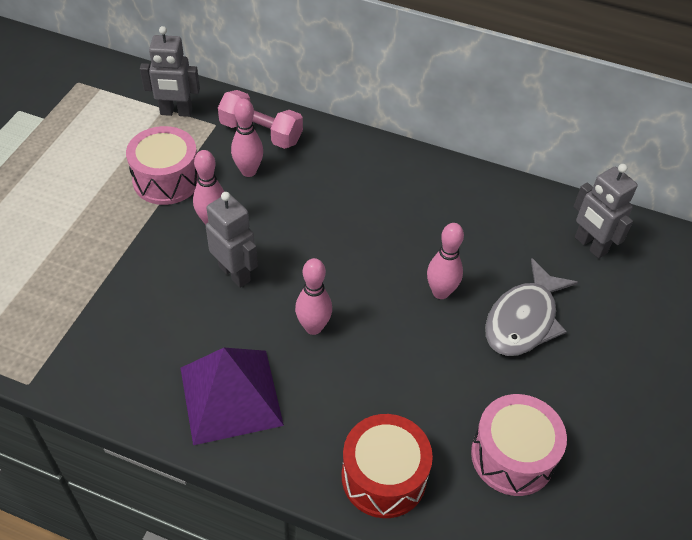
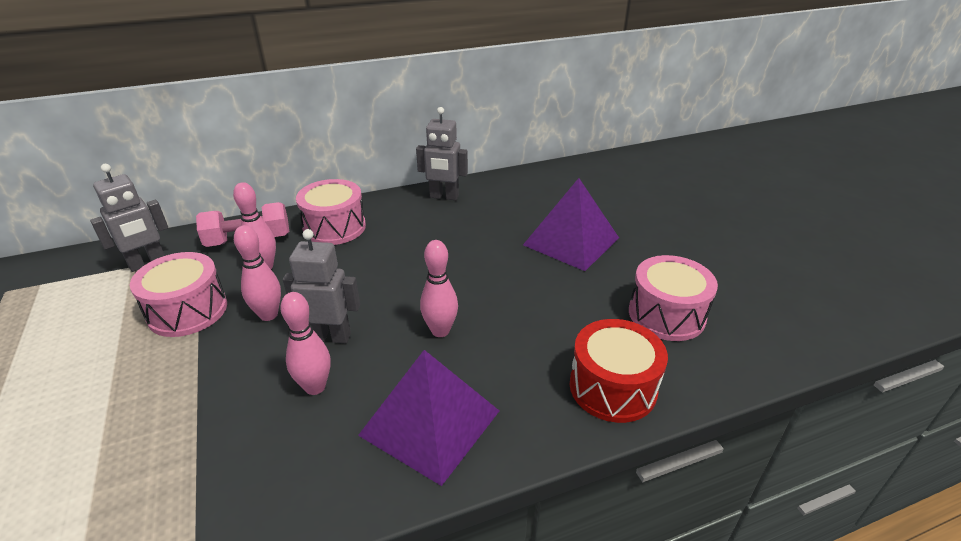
camera: 40 degrees left, 15 degrees down
pink bowling pin [427,223,464,299] -> pink bowling pin moved to [280,292,331,395]
grey fish [485,258,578,356] -> purple pyramid [523,178,619,271]
grey robot [573,164,638,259] -> grey robot moved to [416,107,468,200]
none -> pink drum [296,179,366,245]

